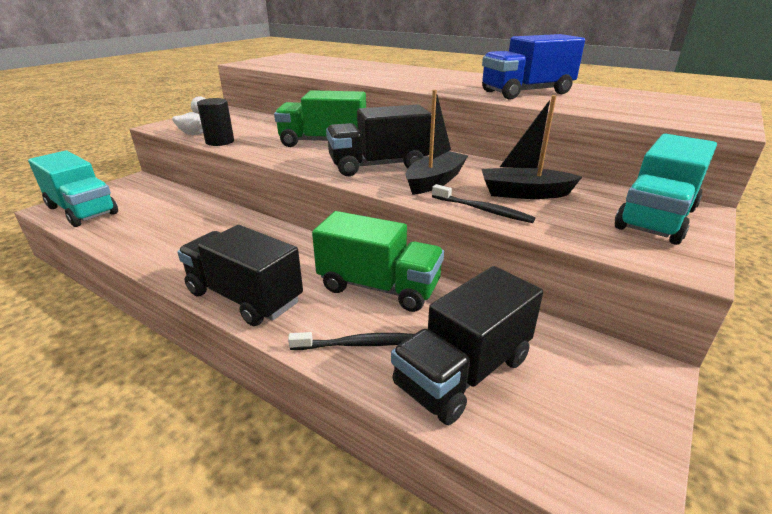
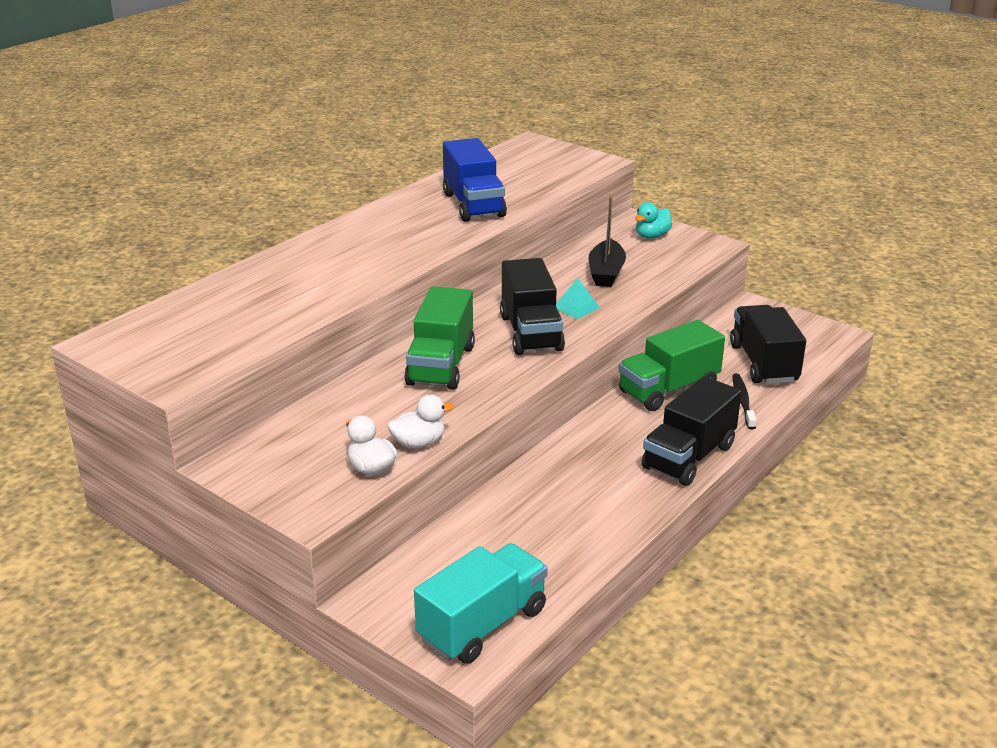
camera: 85 degrees left, 0 degrees up
black cylinder [197,98,234,146] -> white duck [388,395,454,448]
green truck [312,211,444,312] -> green truck turned 150 degrees counterclockwise [618,320,725,411]
black truck [391,266,543,425] -> black truck turned 150 degrees counterclockwise [730,305,806,384]
black boat [405,90,468,195] -> turquoise pyramid [556,278,600,319]
black toothbrush [432,184,536,223] -> none
turquoise truck [615,133,717,245] -> turquoise duck [635,202,672,239]

